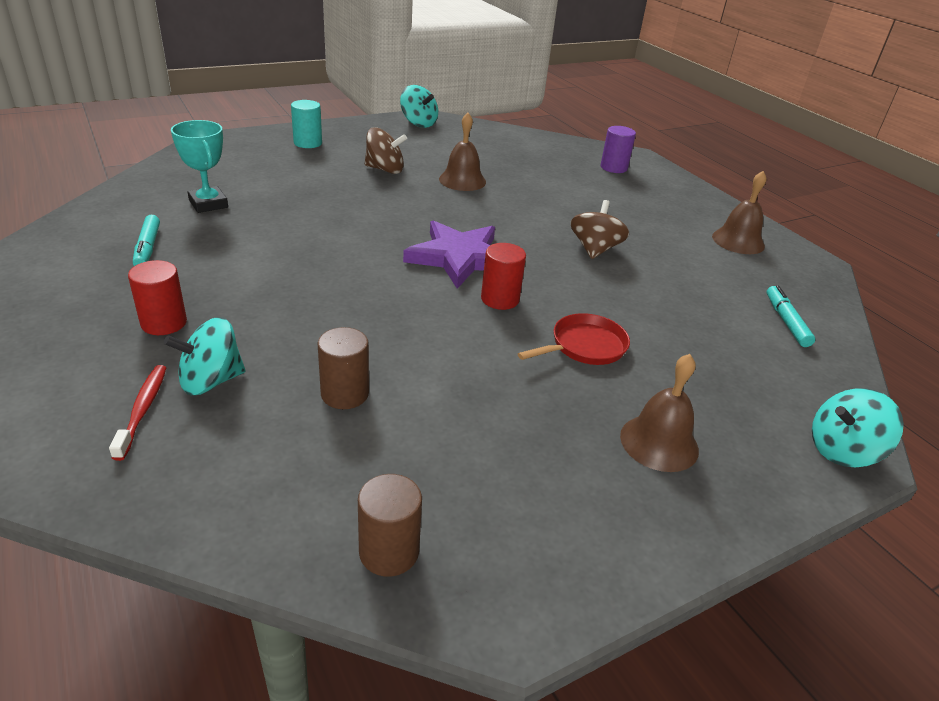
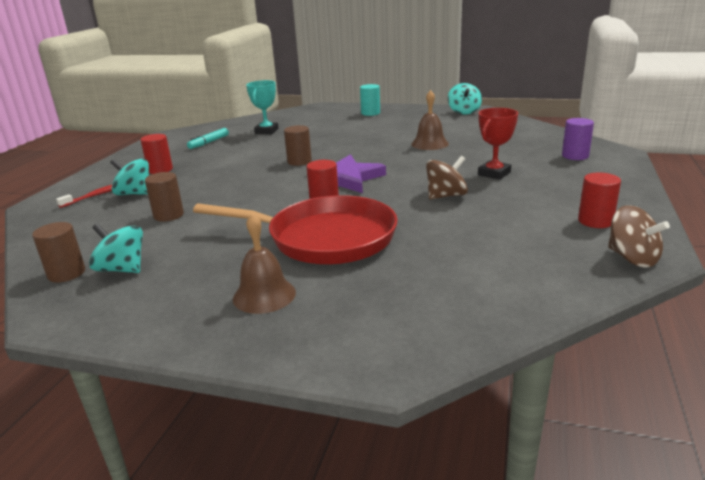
camera: 50 degrees right, 10 degrees down
brown spinning top [365,127,407,174] -> brown spinning top moved to [608,205,670,267]
red pan [518,313,630,365] -> red pan [193,195,398,264], size x2.08
brown bell [712,171,766,254] -> red cylinder [578,172,621,228]
turquoise marker [767,285,815,347] -> none
turquoise spinning top [812,388,904,467] -> turquoise spinning top moved to [89,223,143,273]
none -> brown cylinder [284,125,312,166]
none -> red trophy [478,108,518,180]

